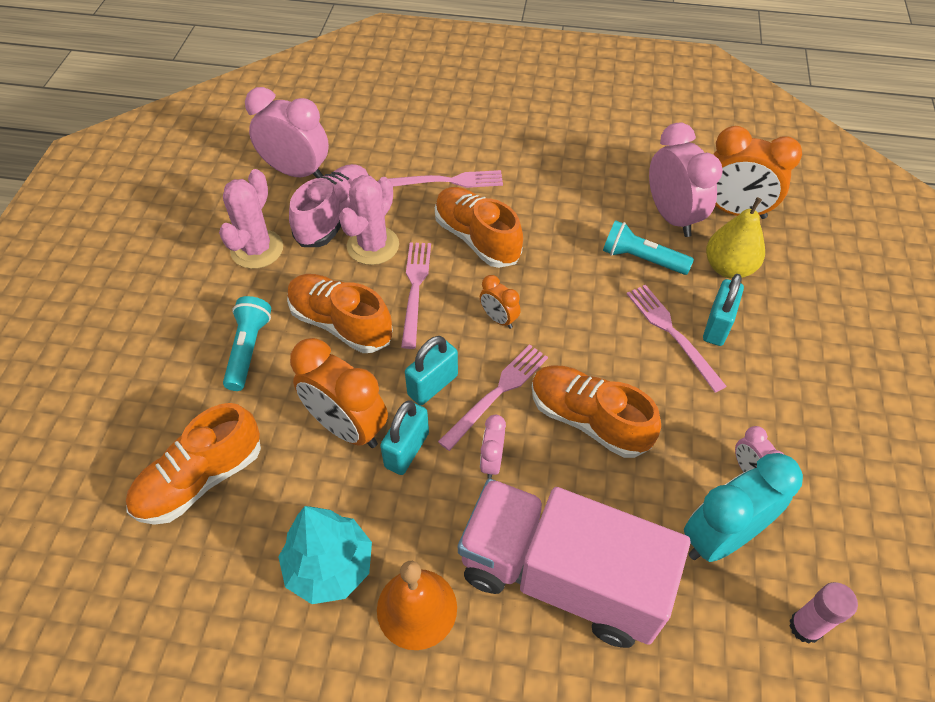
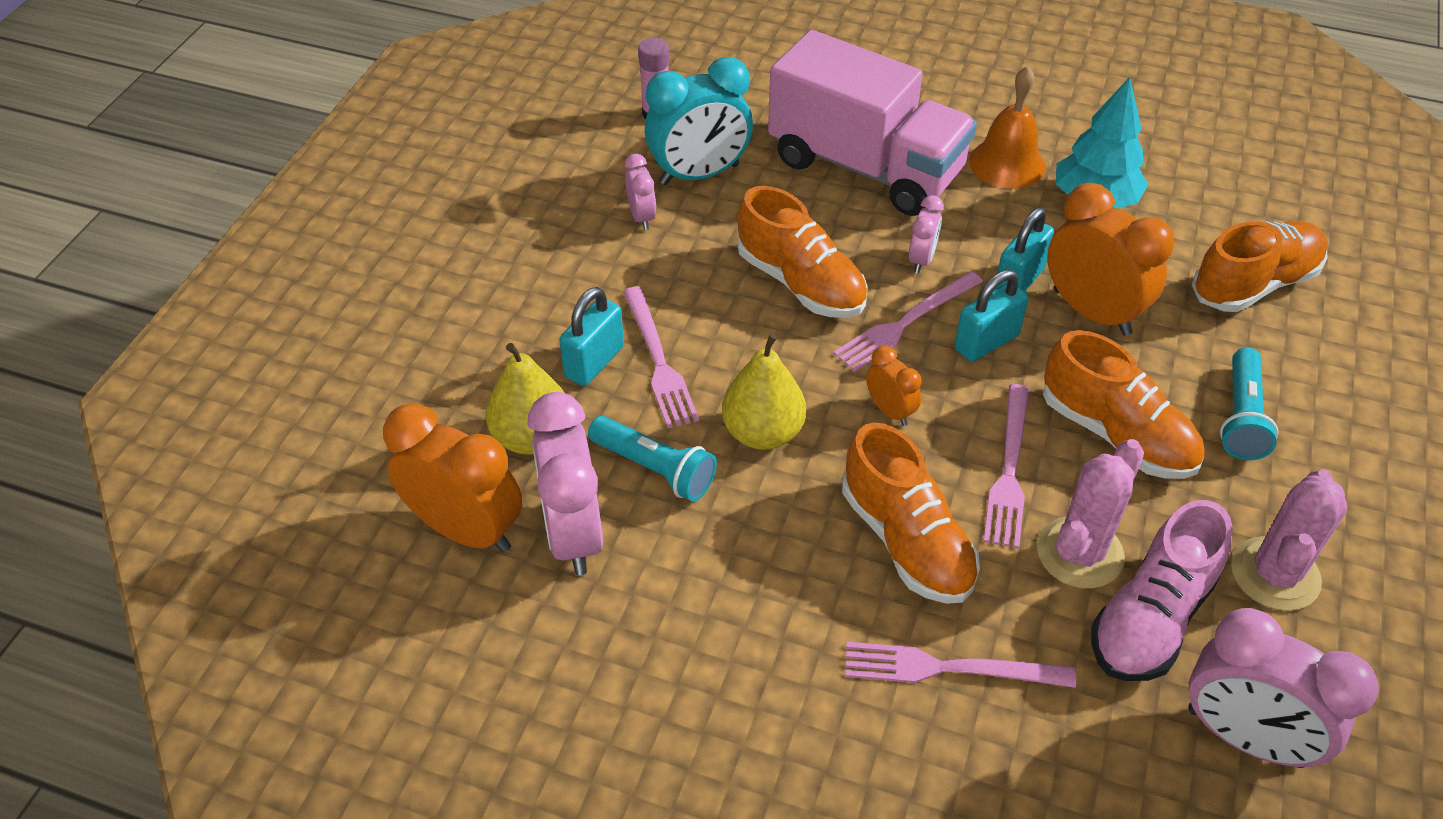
camera: 170 degrees left, 5 degrees down
none -> yellow pear [722,334,806,450]

